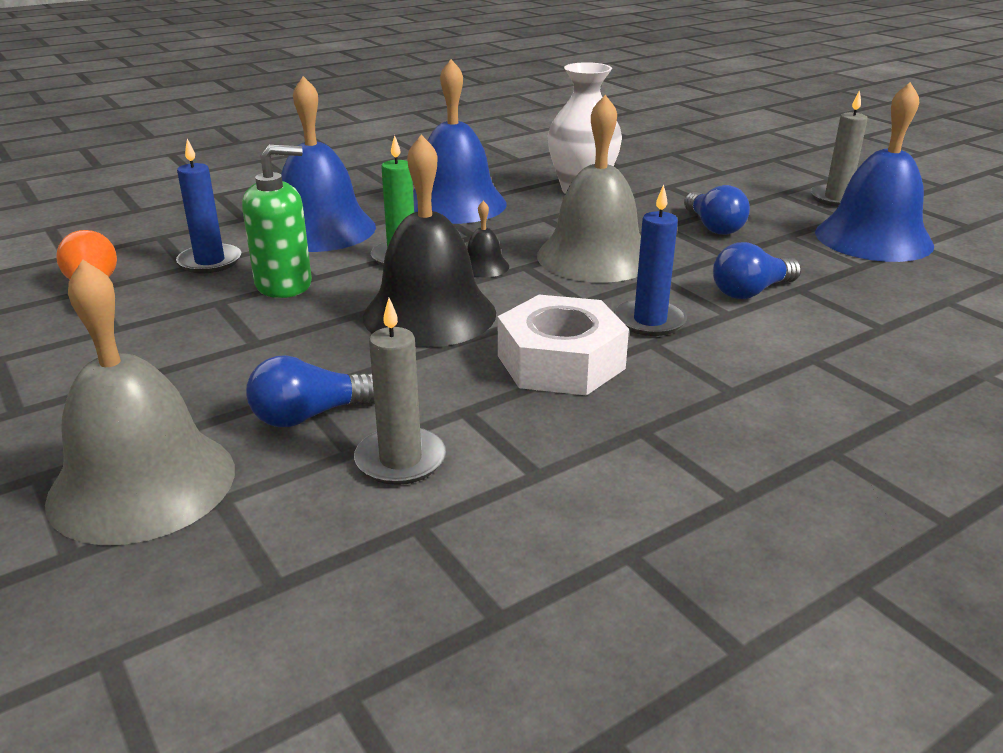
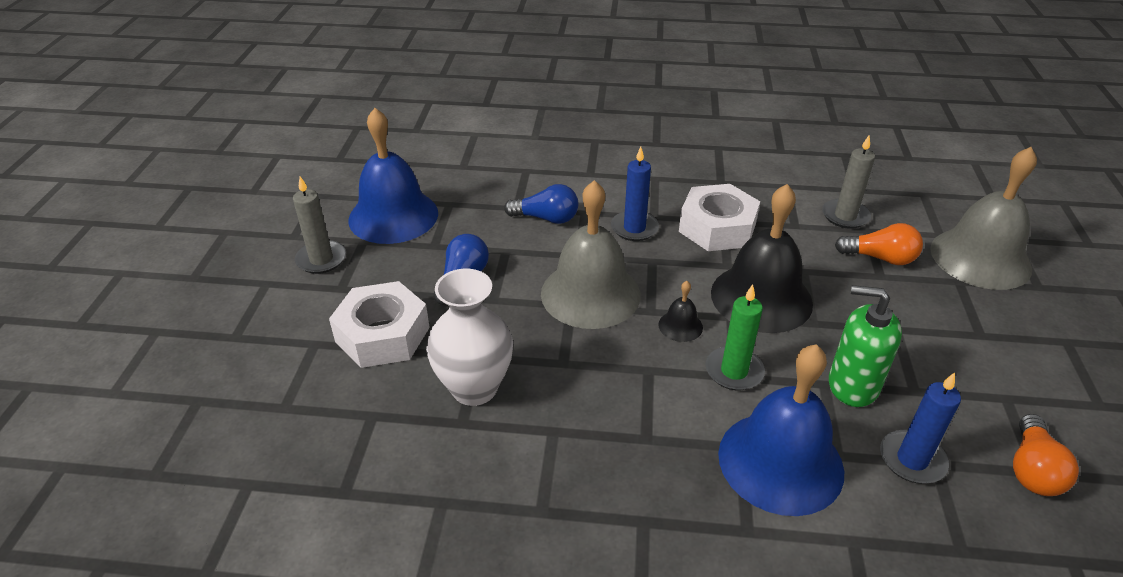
camera: 140 degrees left, 10 degrees up
blue light bulb [246,355,374,427] -> orange light bulb [835,223,923,265]
blue bell [413,59,507,224] -> none
none -> white nut [329,281,430,368]

